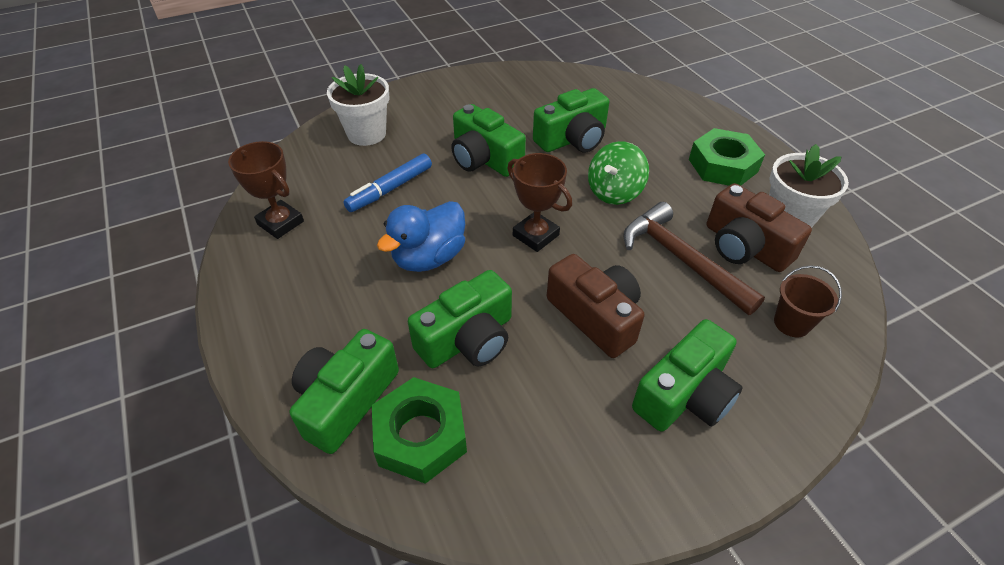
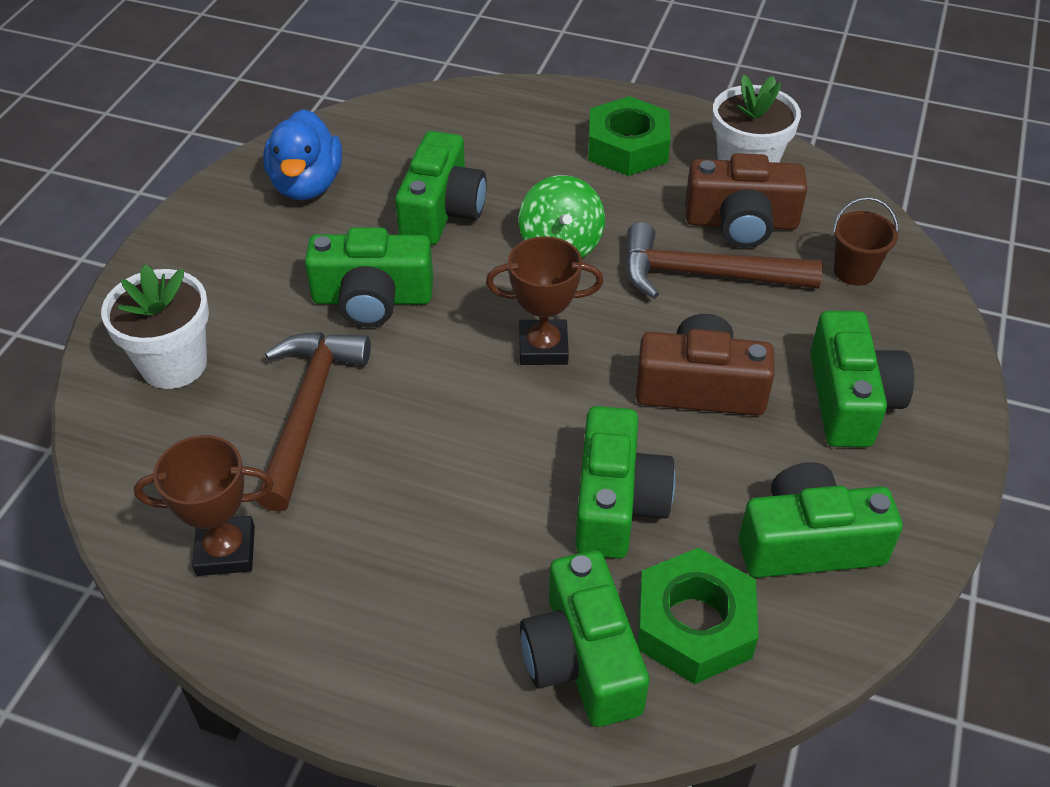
camera: 45 degrees left, 0 degrees up
blue marker [343,154,432,212] -> brown hammer [256,332,371,512]
blue duck [377,201,465,272] -> blue duck moved to [263,109,342,200]
none -> green camera [739,462,903,578]

